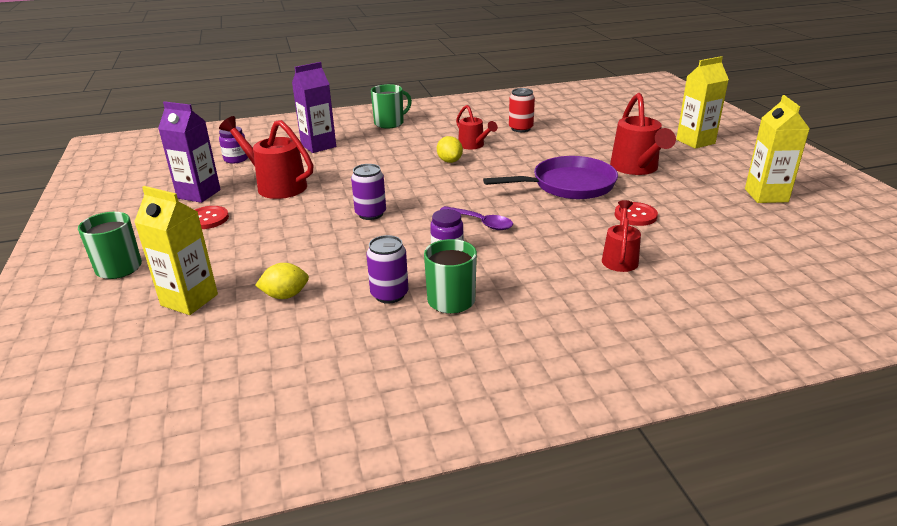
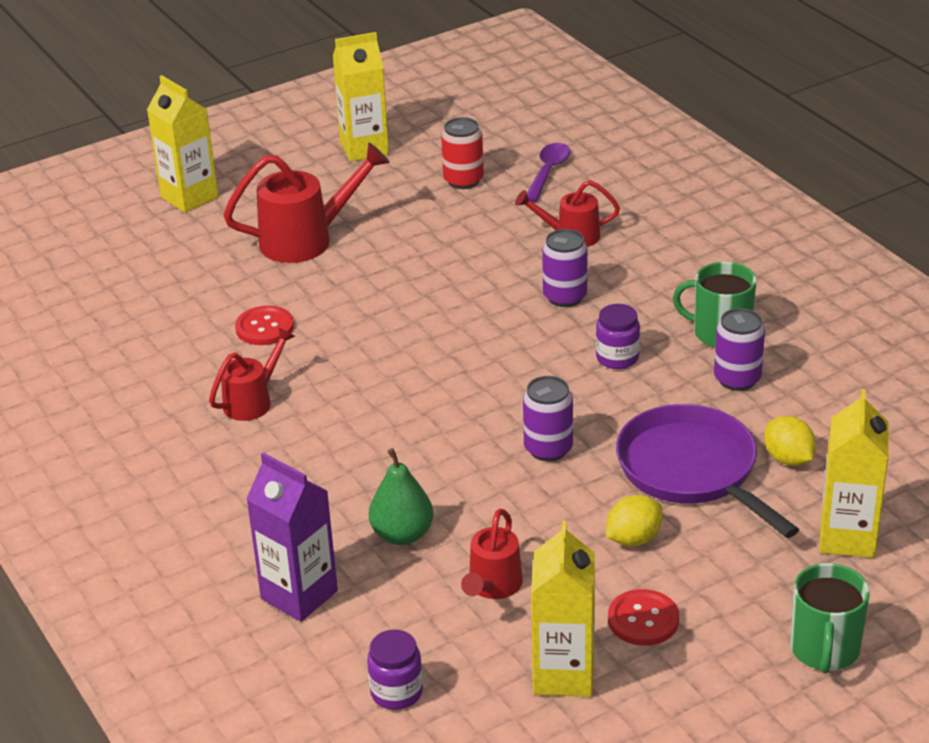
camera: 105 degrees left, 5 degrees up
purple carton [158,101,221,203] -> yellow carton [531,521,595,697]
red watering can [219,116,313,199] -> red watering can [461,509,523,599], size x0.60
green mug [371,84,412,128] -> none
yellow lemon [437,136,463,163] -> yellow lemon moved to [606,495,663,546]
purple spoon [440,206,513,230] -> purple spoon moved to [527,143,571,202]
purple pan [483,156,618,199] -> purple pan moved to [616,404,799,538]
red can [509,88,535,132] -> red can moved to [441,117,484,189]
red button [615,202,658,226] -> red button moved to [235,306,294,345]
none -> green pear [369,448,433,545]
none -> purple can [542,229,588,307]

